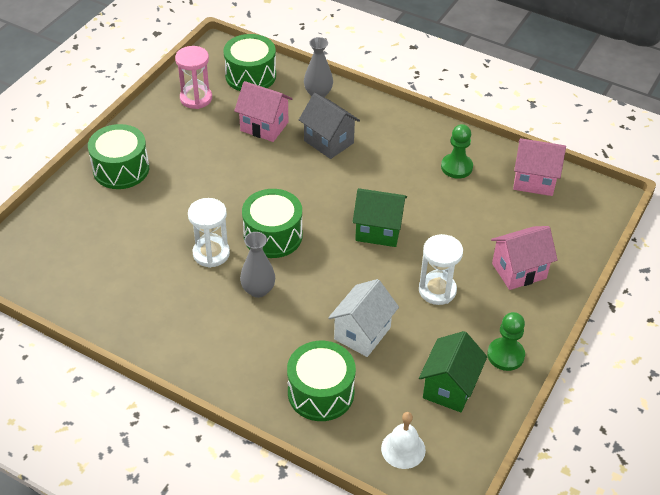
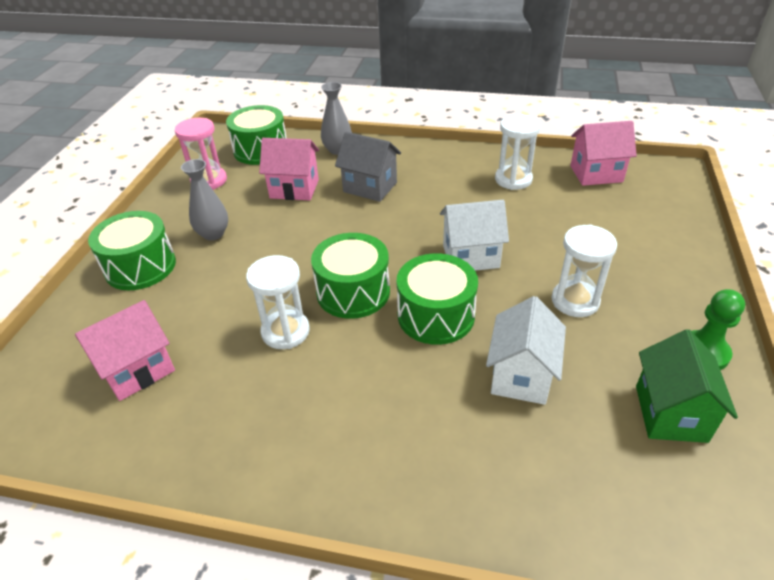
camera: 15 degrees left, 5 degrees down
grey vase [240,232,275,298] -> grey vase moved to [181,159,228,241]
green drum [287,341,356,421] -> green drum moved to [397,253,478,345]
green house [353,188,407,247] -> white house [440,200,509,271]
white bell [381,412,426,469] -> none
green pawn [441,124,473,179] -> white hourglass [495,114,541,190]
pink house [491,226,558,290] -> pink house moved to [75,300,175,401]

